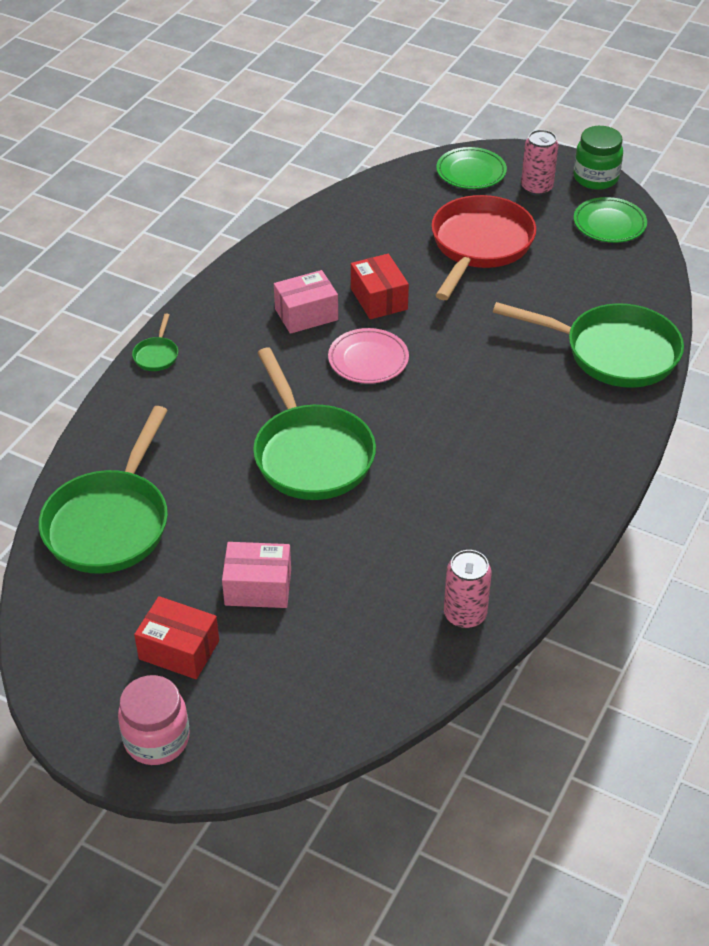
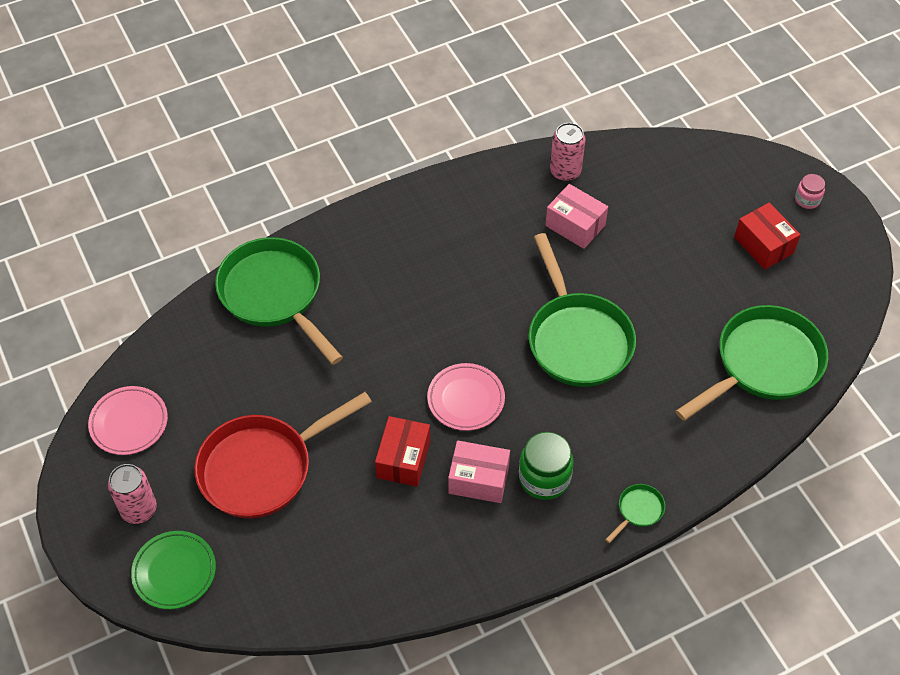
camera: 145 degrees left, 10 degrees up
pink jar [118,675,189,765] -> pink jar [795,174,825,209], size x0.57
pink box [222,542,291,608] -> pink box moved to [545,184,608,249]
green pan [253,348,376,500] -> green pan turned 150 degrees clockwise [529,233,636,387]
green jar [574,126,623,190] -> green jar moved to [519,432,574,500]
green plate [574,197,647,243] -> pink plate [88,386,168,455]

